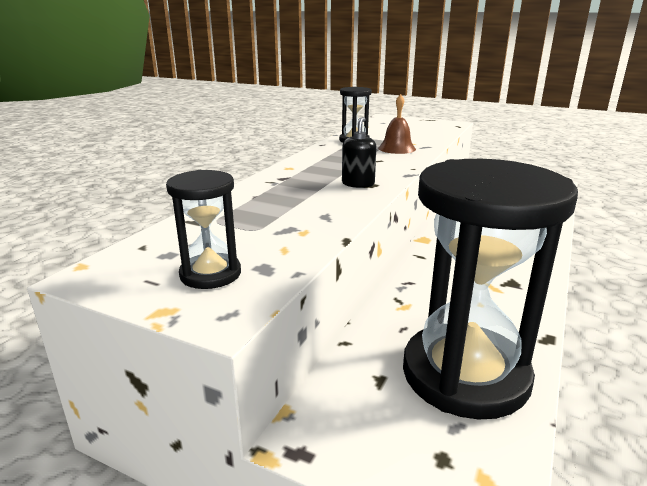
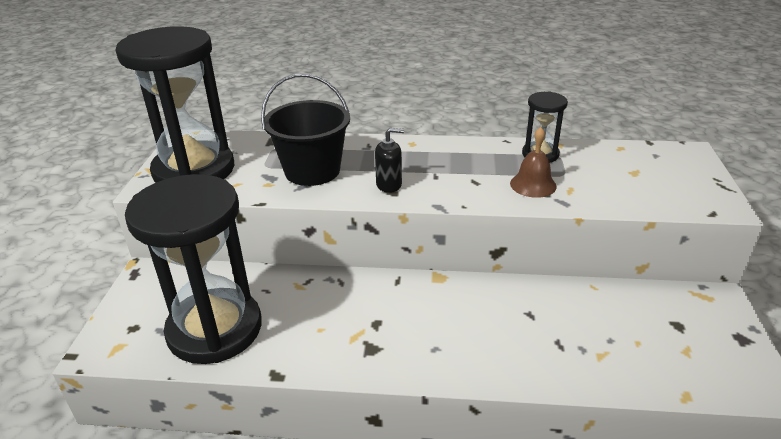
camera: 70 degrees right, 10 degrees up
black hourglass [166,170,241,289] -> black hourglass [115,26,234,183], size x2.17
none -> black bucket [261,73,350,186]

